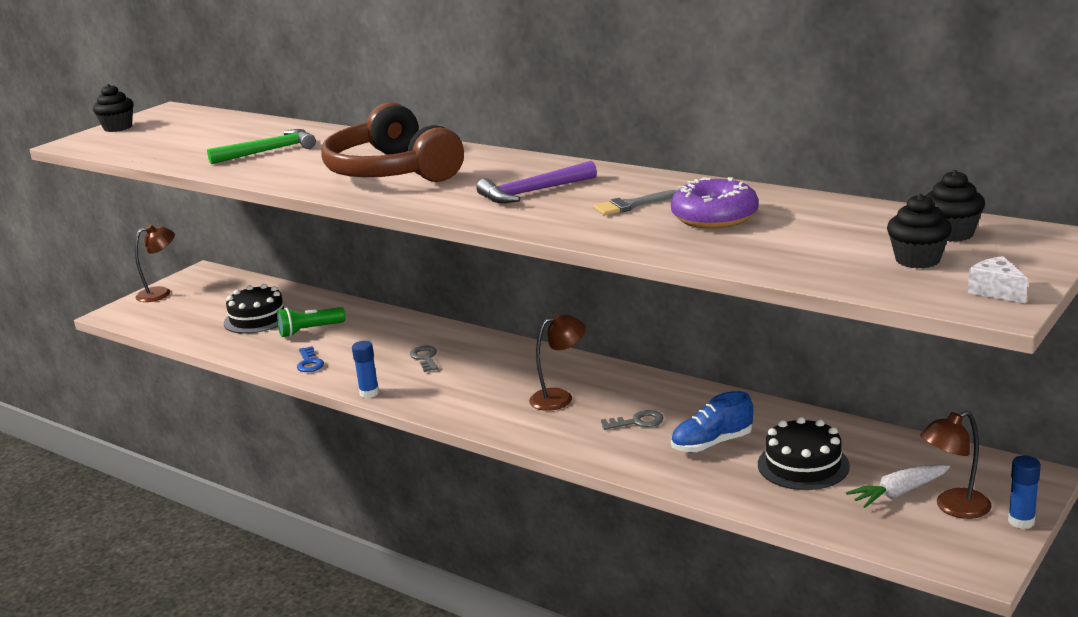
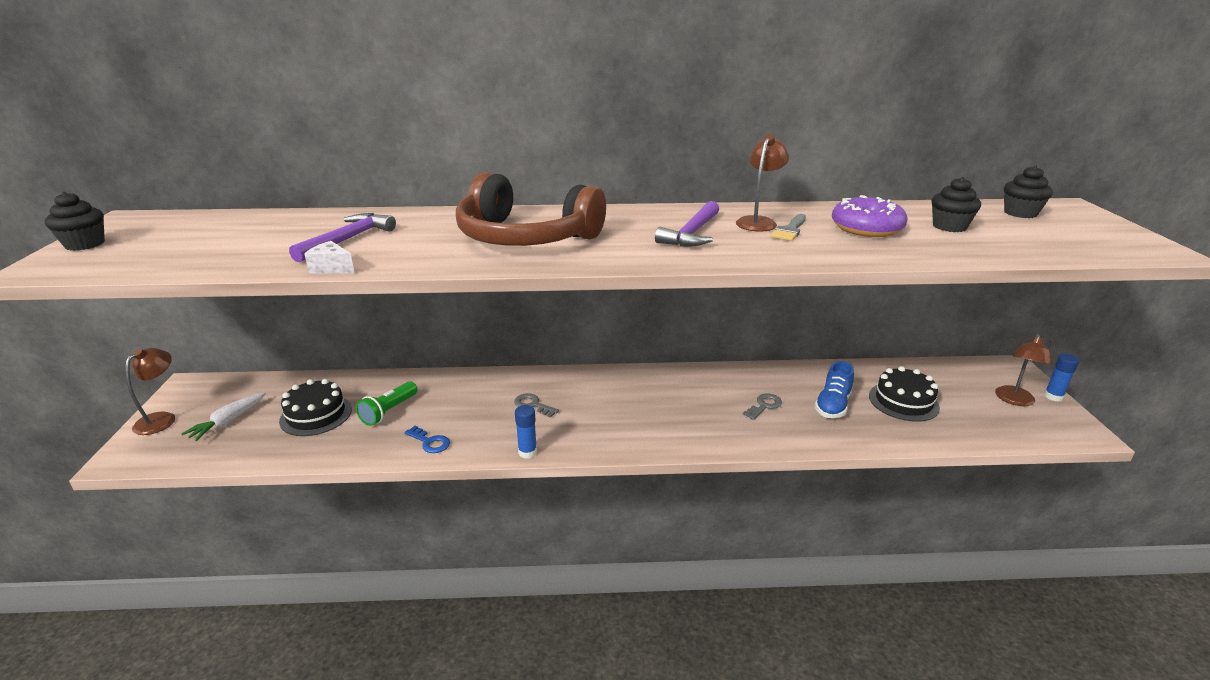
camera: 40 degrees left, 5 degrees up
green hammer [207,129,316,164] -> purple hammer [289,213,396,262]
brown lamp [529,313,586,411] -> brown lamp moved to [736,134,789,232]
white carrot [846,464,950,508] -> white carrot moved to [182,392,266,441]
black cupcake [887,194,952,269] -> black cupcake moved to [932,177,981,232]
white cheese [968,256,1028,303] -> white cheese moved to [304,241,354,274]

